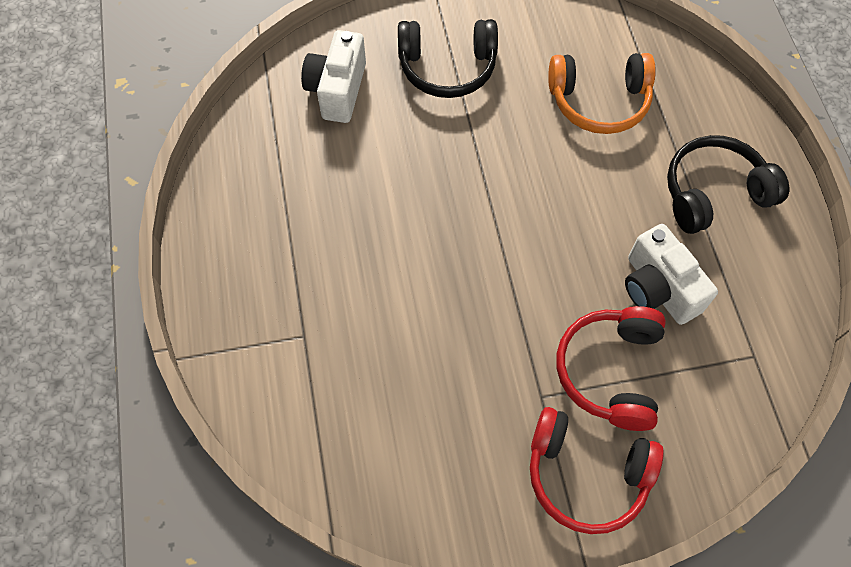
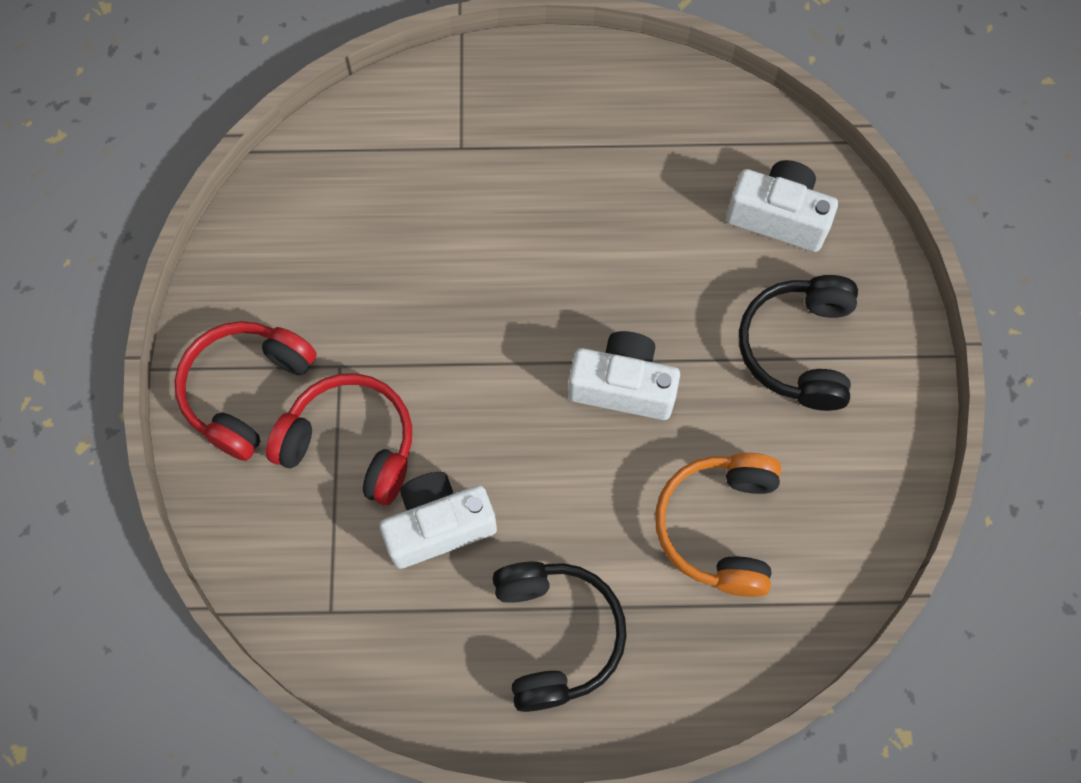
camera: 100 degrees right, 5 degrees up
none -> white camera [568,331,680,420]

